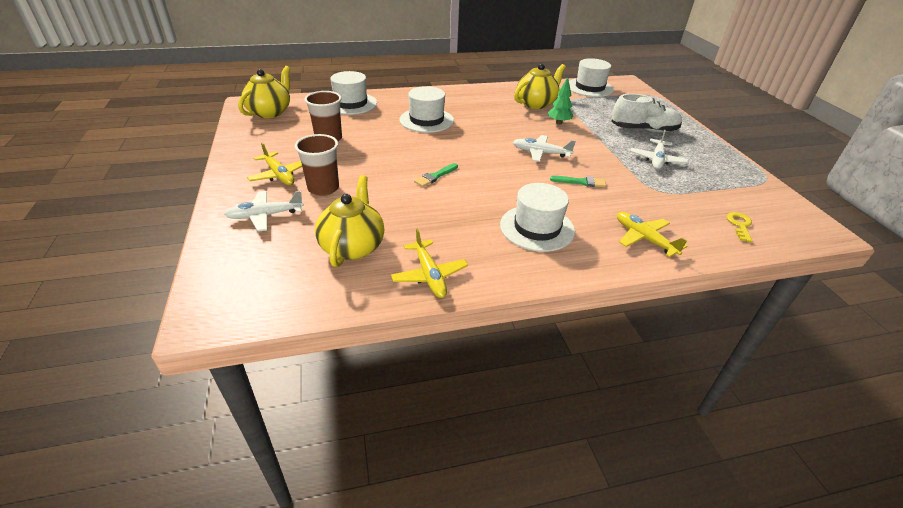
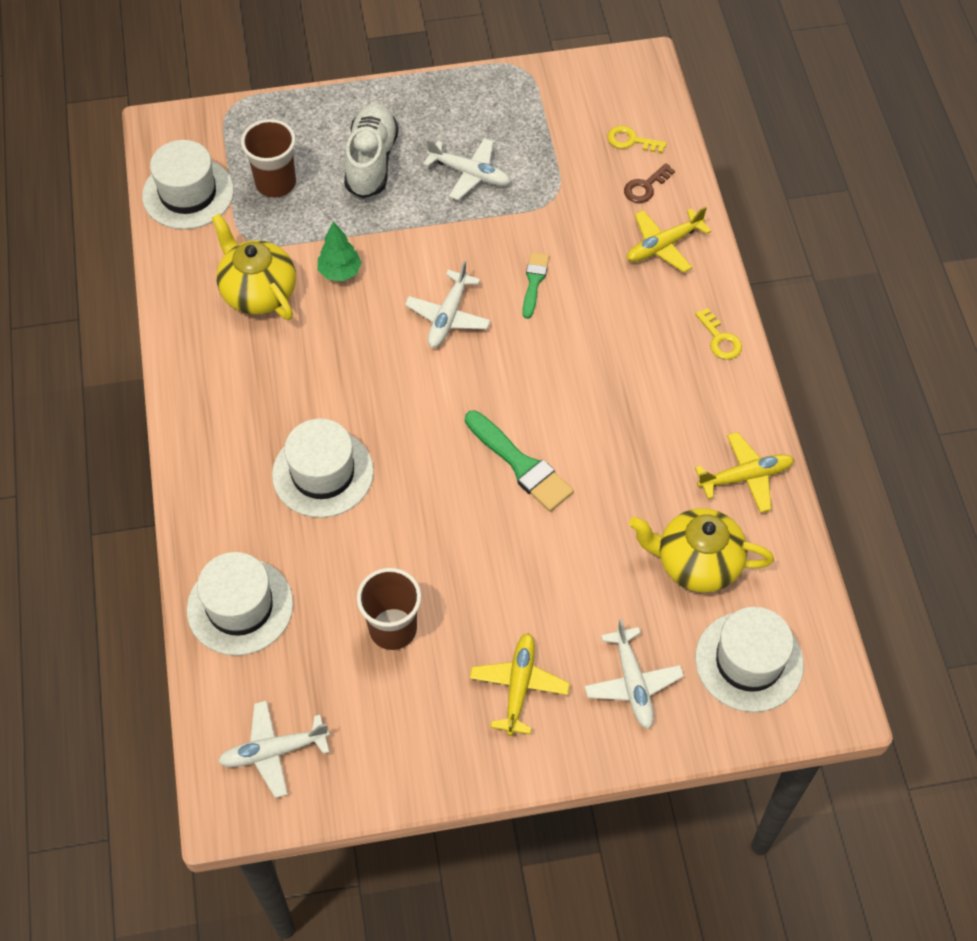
camera: 85 degrees left, 20 degrees up
yellow teapot [238,66,290,118] -> white plane [218,700,330,798]
yellow plane [247,143,302,185] -> yellow plane turned 45 degrees counterclockwise [470,633,570,736]
brown cup [295,134,339,196] -> brown cup moved to [241,119,296,198]
green brush [414,163,458,187] -> green brush [465,410,574,512], size x1.64
white hat [500,183,575,252] -> white hat moved to [695,607,804,712]
none -> brown key [624,163,675,203]
none -> yellow key [695,308,742,360]

